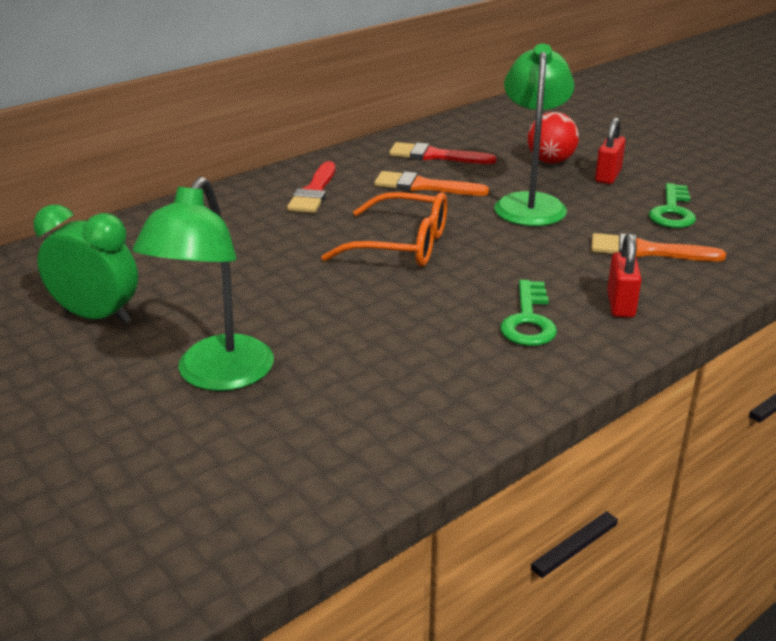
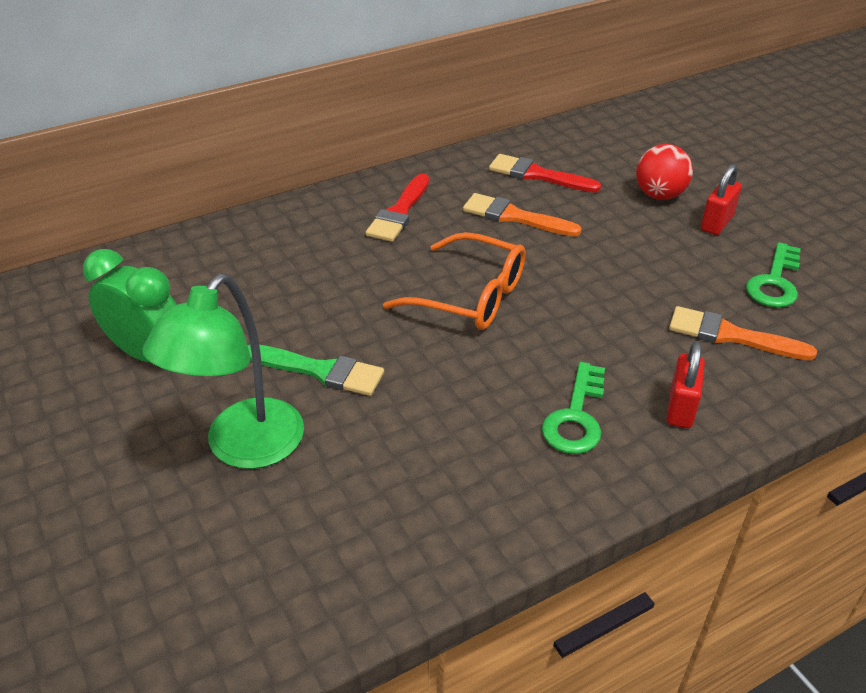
camera: 10 degrees right, 10 degrees up
green lamp [494,44,574,226] -> none
none -> green brush [248,345,384,396]

